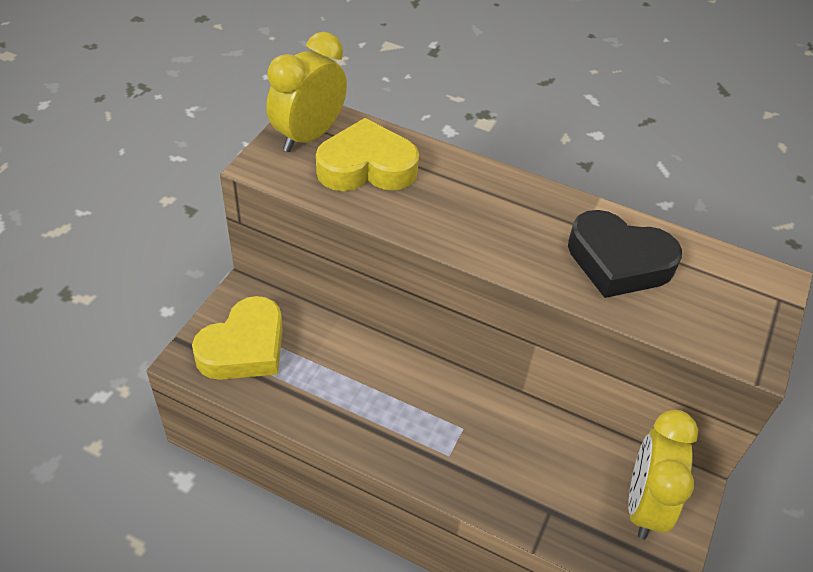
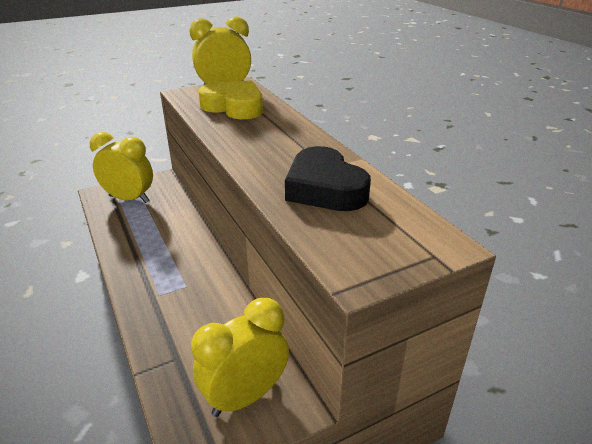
camera: 40 degrees right, 15 degrees down
yellow heart [192,296,283,380] -> yellow clock [90,132,153,203]

